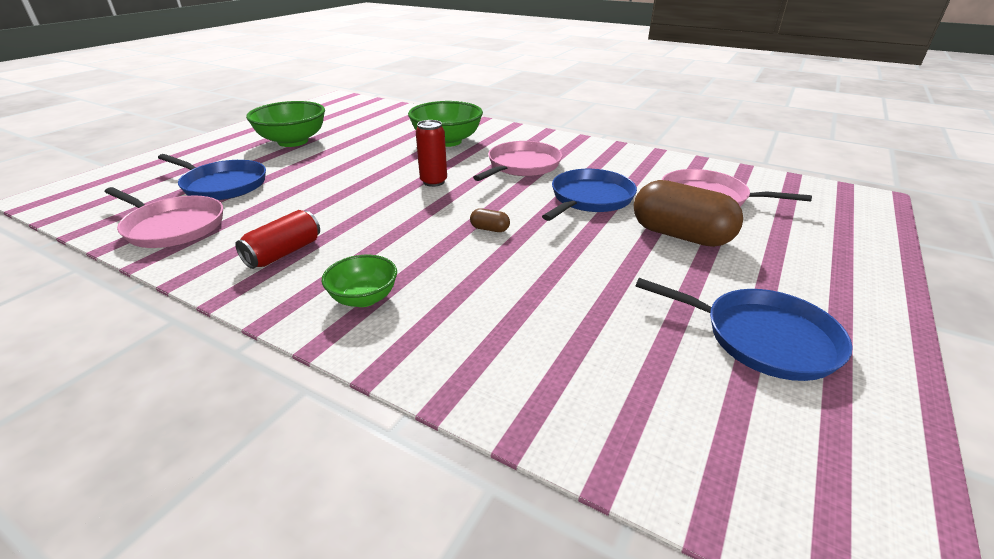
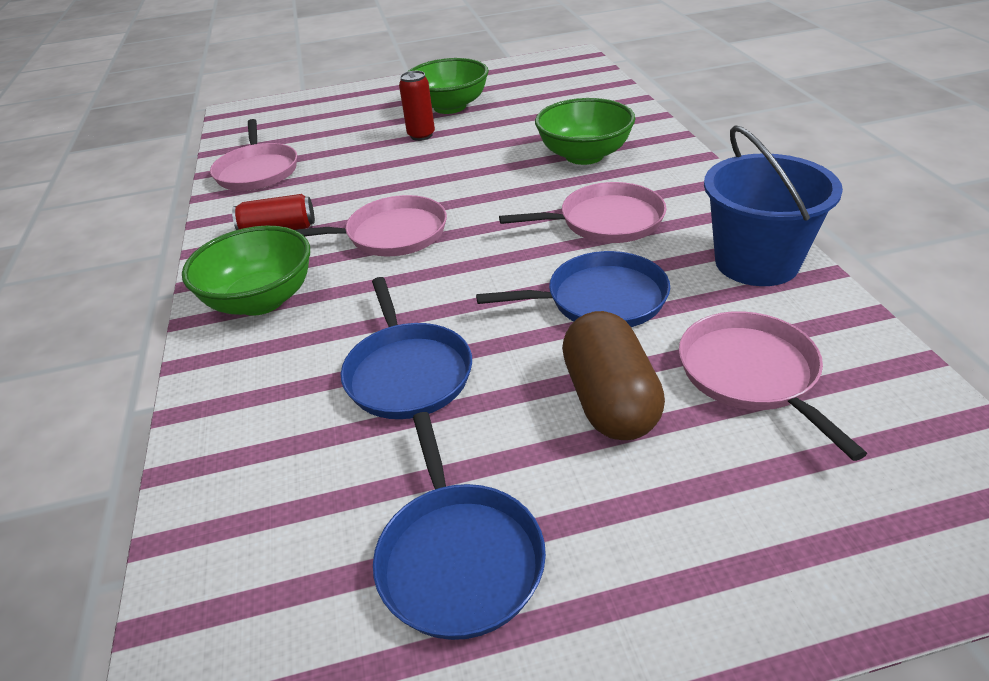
camera: 50 degrees right, 5 degrees up
blue pan [158,154,266,200] -> blue pan moved to [341,277,472,419]
green bowl [322,255,397,307] -> green bowl [182,226,310,316], size x1.73
red can [416,120,447,187] -> red can moved to [399,71,435,141]
brown capsule [470,208,510,232] -> none
none -> pink pan [296,195,447,256]
none -> blue bucket [704,125,843,286]

